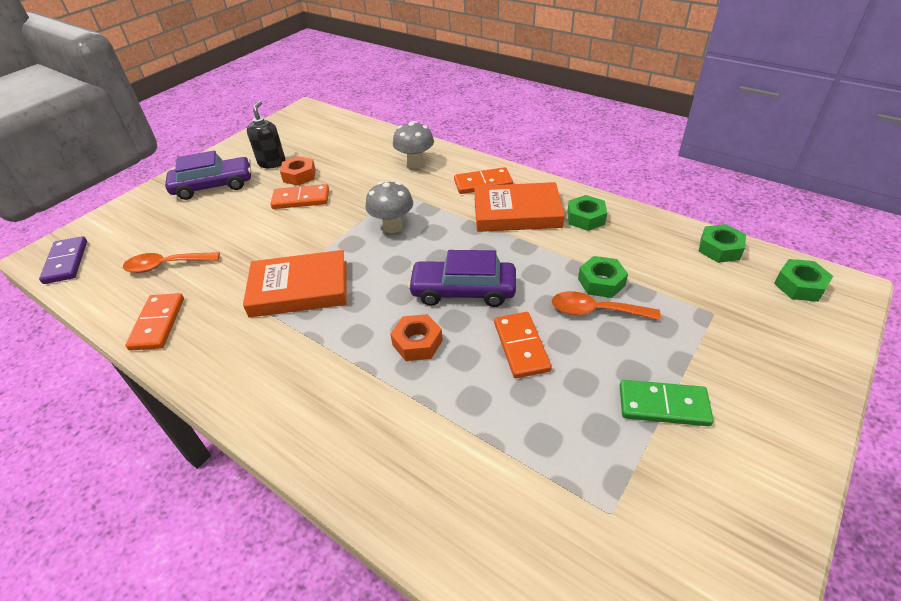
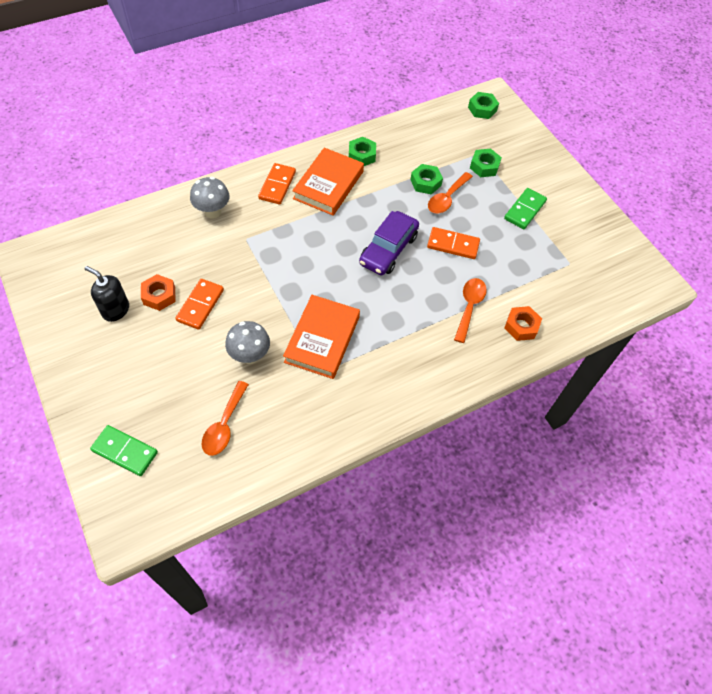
camera: 70 degrees left, 15 degrees up
purple domino [39,236,87,284] -> none
orange domino [125,293,184,351] -> none
purple car [165,150,251,200] -> none
grey mushroom [366,181,413,233] -> grey mushroom moved to [225,321,270,364]
orange nut [390,314,443,361] -> orange nut moved to [504,306,542,341]
green nut [698,224,746,263] -> green nut moved to [470,149,502,177]
none -> green domino [90,425,158,476]
none -> orange spoon [454,278,487,343]

